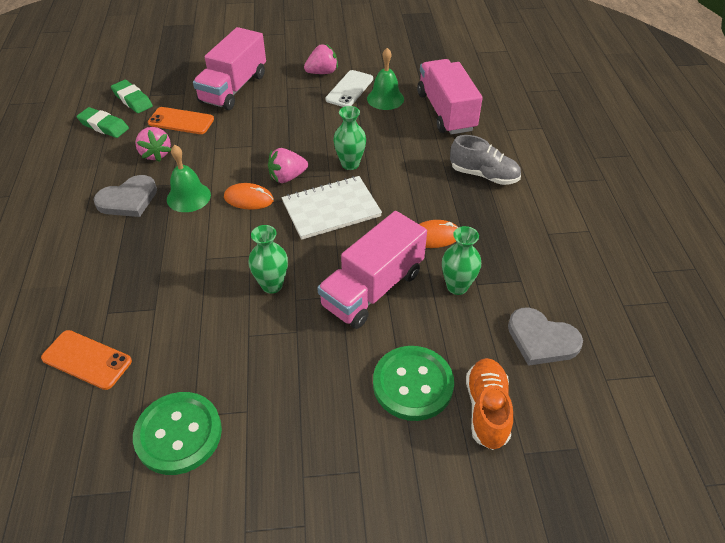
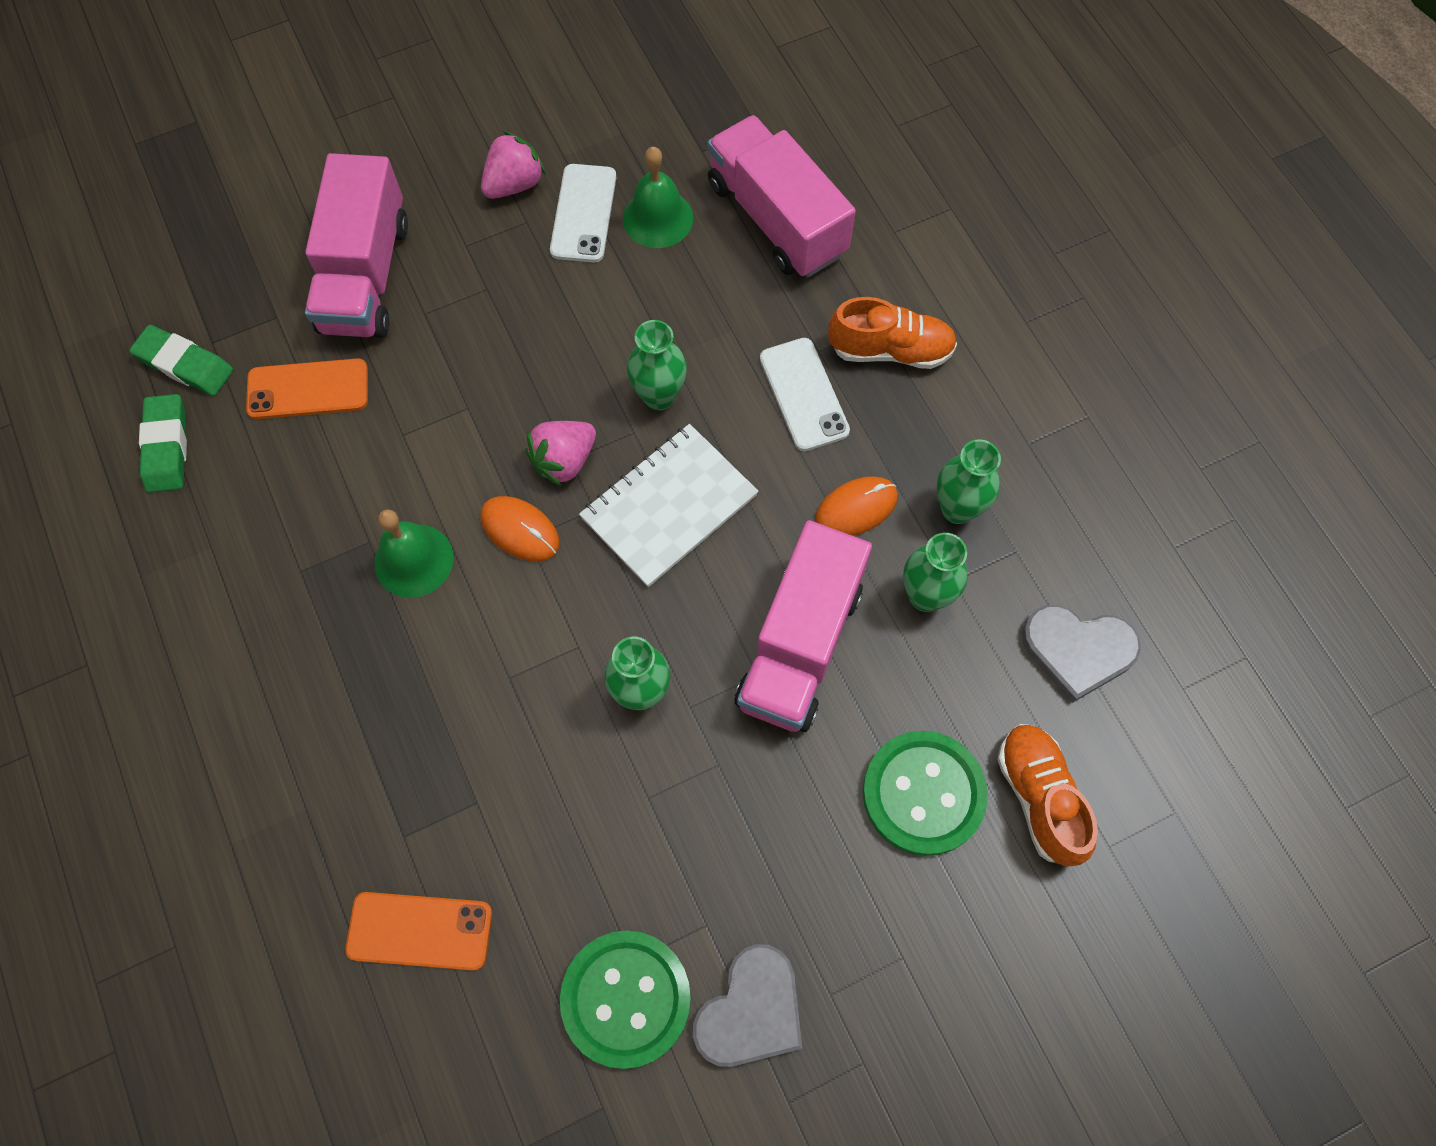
camera: 20 degrees left, 20 degrees up
green eraser [76,107,129,138] -> green eraser turned 75 degrees clockwise [139,394,187,493]
grey heart [93,175,157,217] -> grey heart moved to [693,944,802,1067]
pink strawberry [135,127,171,162] -> none
orange mouse [224,183,274,210] -> orange mouse turned 45 degrees clockwise [480,496,560,562]
grey shoe [450,135,521,185] -> orange shoe [828,297,957,369]
none -> white phone [760,338,850,451]
none -> green vase [937,439,1001,524]

